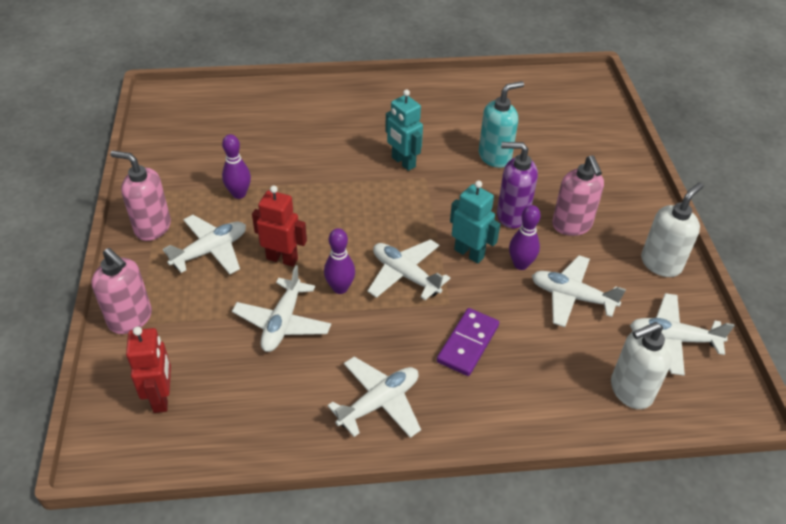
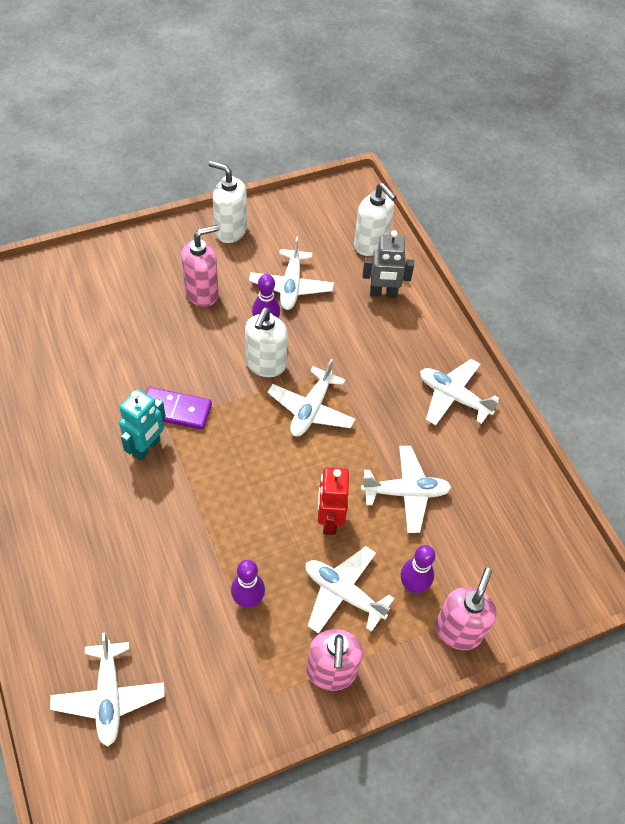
camera: 110 degrees left, 10 degrees up
red robot [126,326,171,413] -> none
purple bowling pin [324,228,355,294] -> purple bowling pin moved to [401,545,436,593]
purple domino [437,308,499,376] -> purple domino moved to [146,387,212,430]
turquoise robot [450,181,500,264] -> white soap dispenser [245,308,288,377]
turquoise soap dispenser [479,81,524,168] -> none
purple soap dispenser [497,142,538,228] -> none
white plane [630,293,735,376] -> white plane moved to [50,633,165,746]
none -> grey robot [363,230,414,298]

